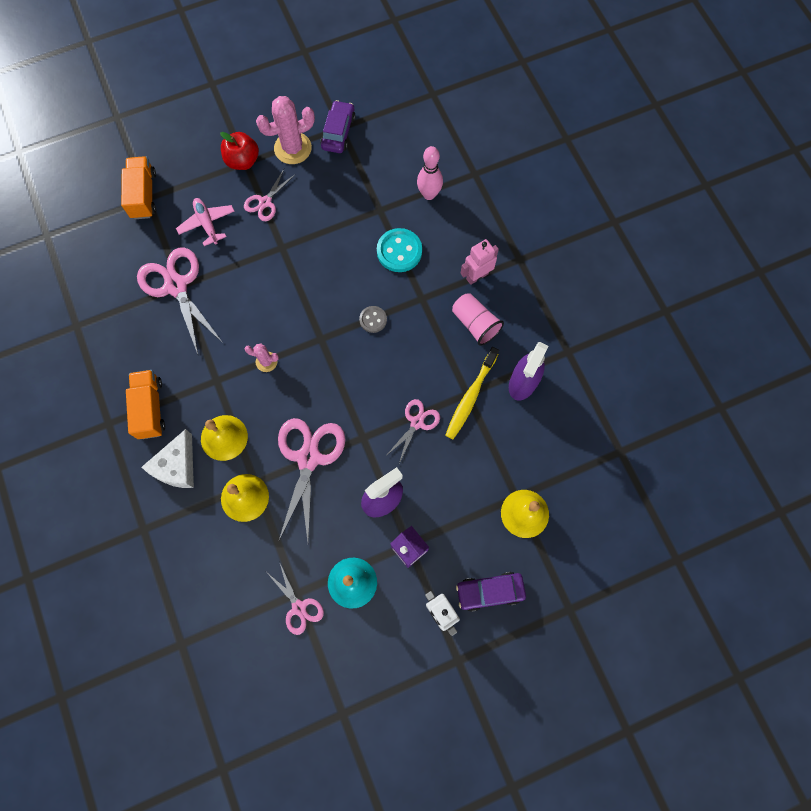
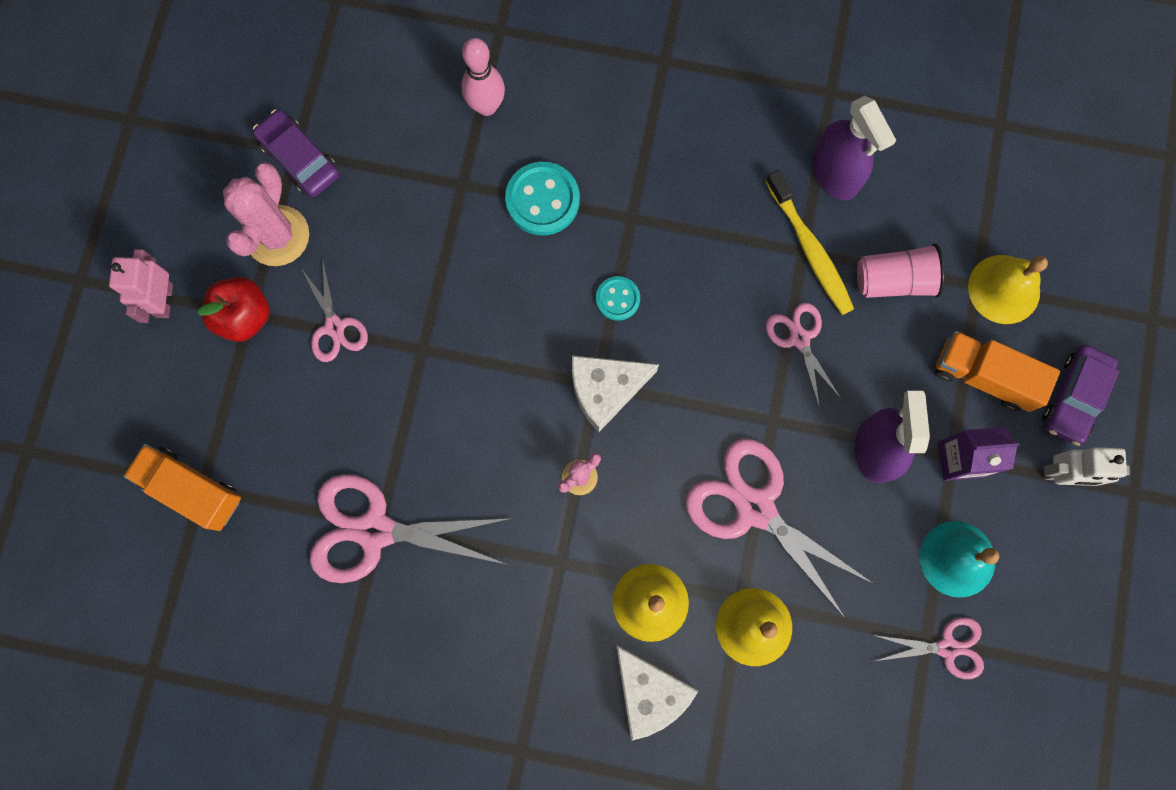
camera: 55 degrees left, 5 degrees up
orange truck [126,370,165,439] -> orange truck moved to [935,331,1060,412]
pink plane [176,198,235,246] -> none
grey button [359,306,387,333] -> turquoise button [596,276,640,321]
pink cup [452,293,504,346] -> pink cup moved to [857,243,945,298]
pink robot [461,239,499,285] -> pink robot moved to [109,249,173,323]
none -> white cheese [572,355,659,432]

